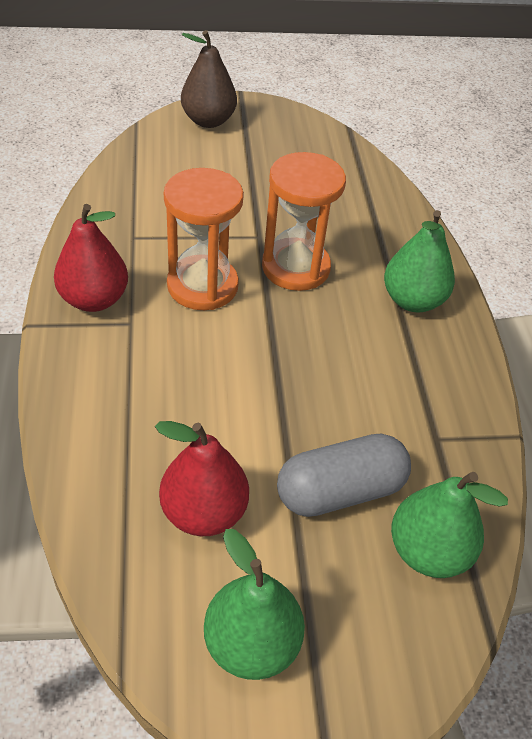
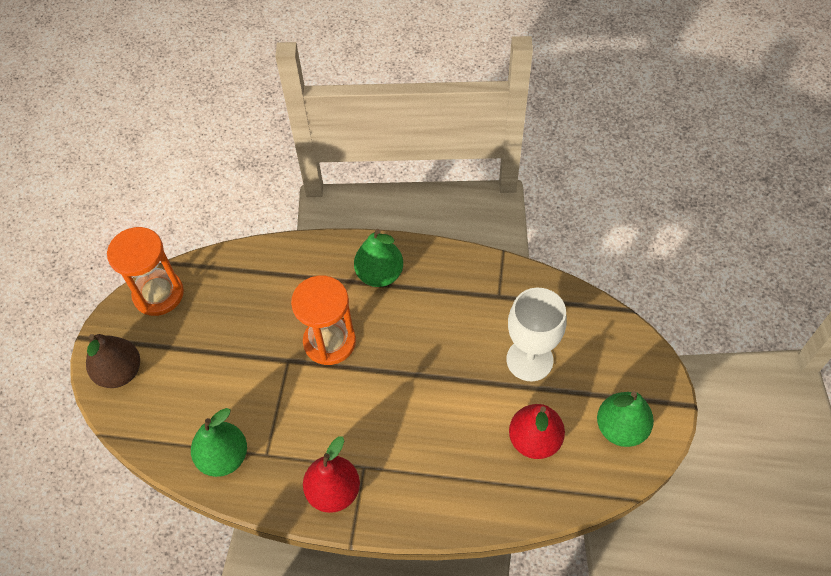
camera: 70 degrees left, 10 degrees up
orange hourglass [164,168,244,310] -> orange hourglass moved to [107,227,184,316]
grey capsule [277,434,411,517] -> white goblet [507,288,567,381]
green pear [391,472,508,578] -> green pear moved to [191,408,247,477]

